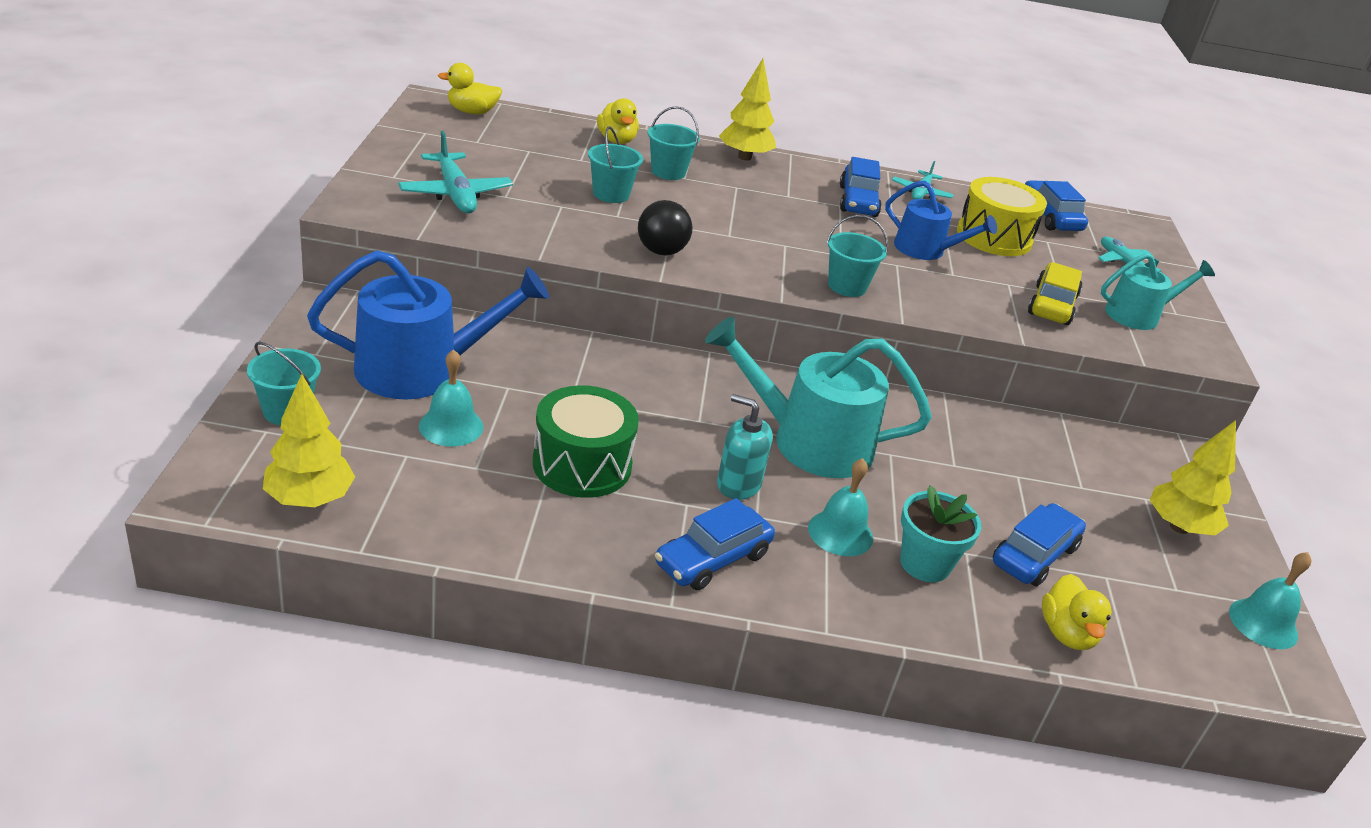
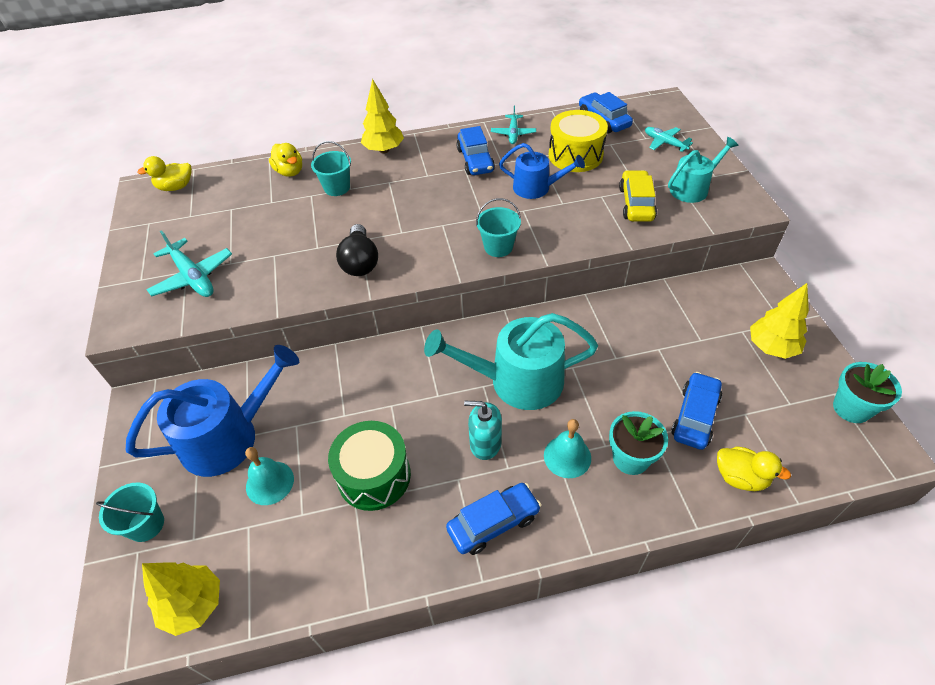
camera: 10 degrees left, 15 degrees up
turquoise bucket [588,126,643,203] -> none
blue car [655,498,775,590] -> blue car turned 150 degrees counterclockwise [446,483,541,555]
yellow duck [1042,574,1112,650] -> yellow duck turned 45 degrees counterclockwise [717,446,791,491]
turquoise bell [1229,552,1312,649] -> turquoise flower pot [833,362,902,423]

